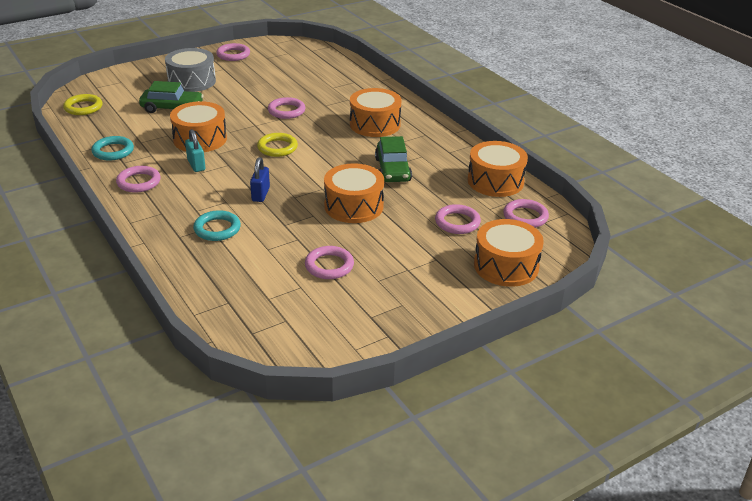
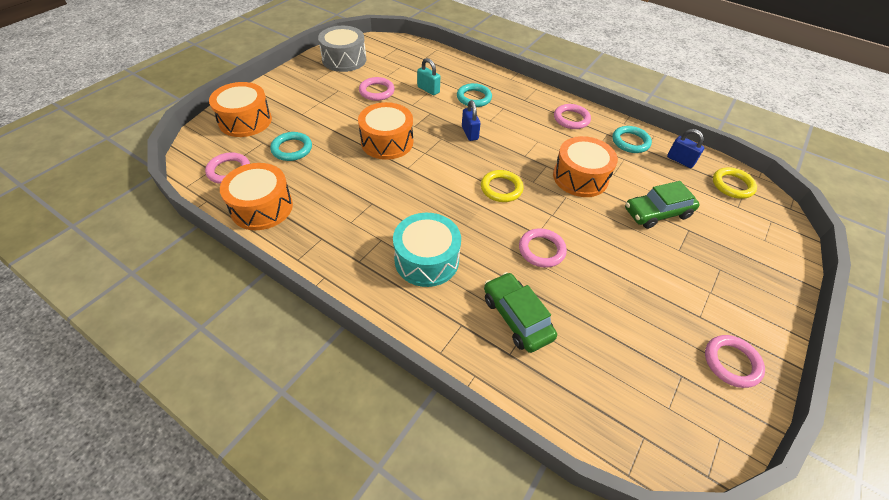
camera: 155 degrees right, 15 degrees up
grey drum [165,48,216,92] -> grey drum moved to [318,26,366,72]
turquoise padlock [185,129,205,172] -> turquoise padlock moved to [417,58,440,95]
orange drum [350,88,402,137] -> turquoise drum [393,213,461,287]
green car [375,136,412,182] -> green car moved to [484,272,557,353]
pink ring [435,204,481,234] -> turquoise ring [270,132,312,161]
none -> blue padlock [667,129,704,168]

